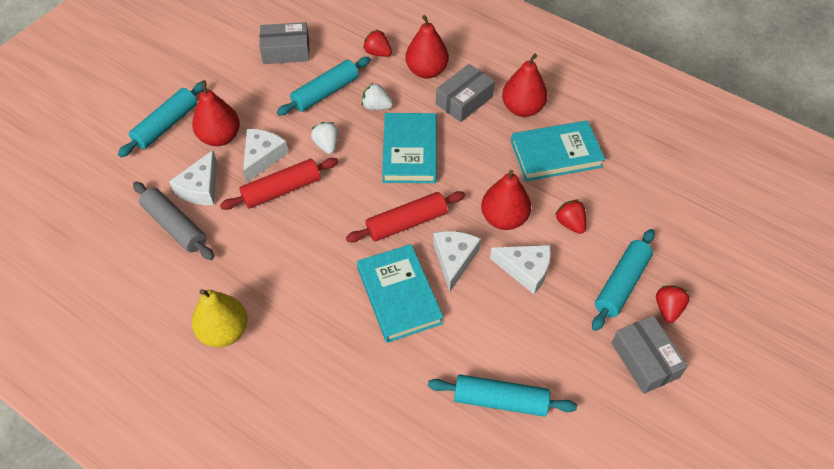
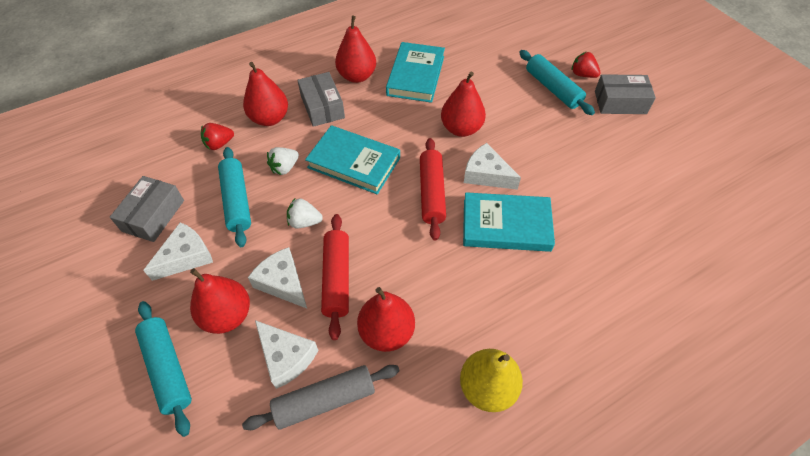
camera: 65 degrees left, 0 degrees up
turquoise rolling pin [428,375,577,417] -> none
white cheese [490,245,551,294] -> white cheese moved to [143,222,213,281]
red strawberry [555,199,586,234] -> none
none -> red pear [357,287,415,352]

